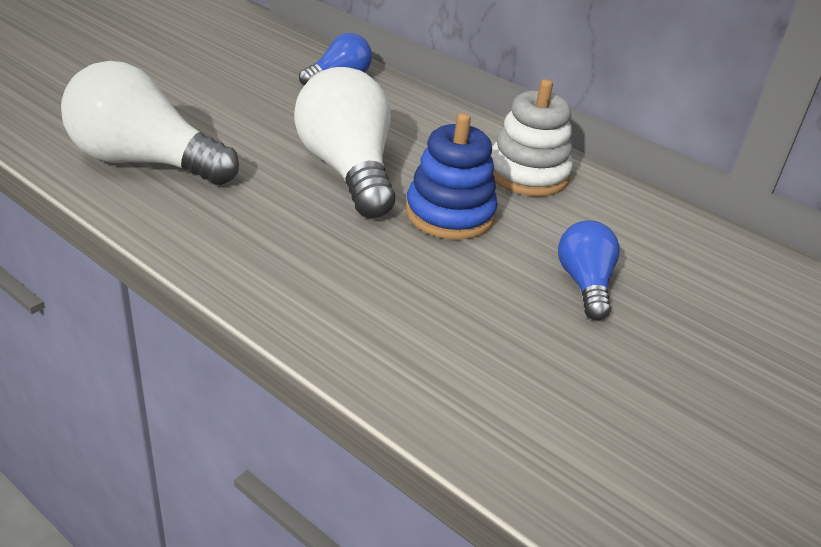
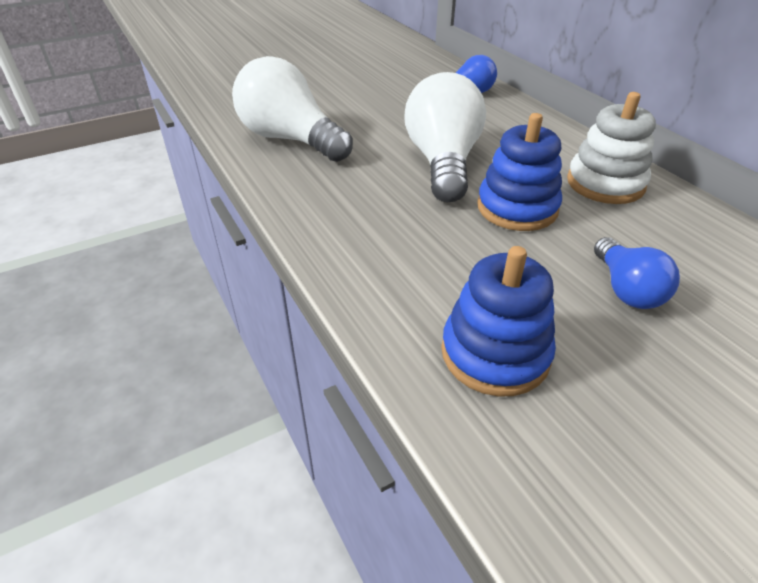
camera: 25 degrees right, 5 degrees up
blue light bulb [558,220,620,320] -> blue light bulb turned 150 degrees clockwise [594,237,680,309]
none -> blue stacking toy [441,246,556,397]

